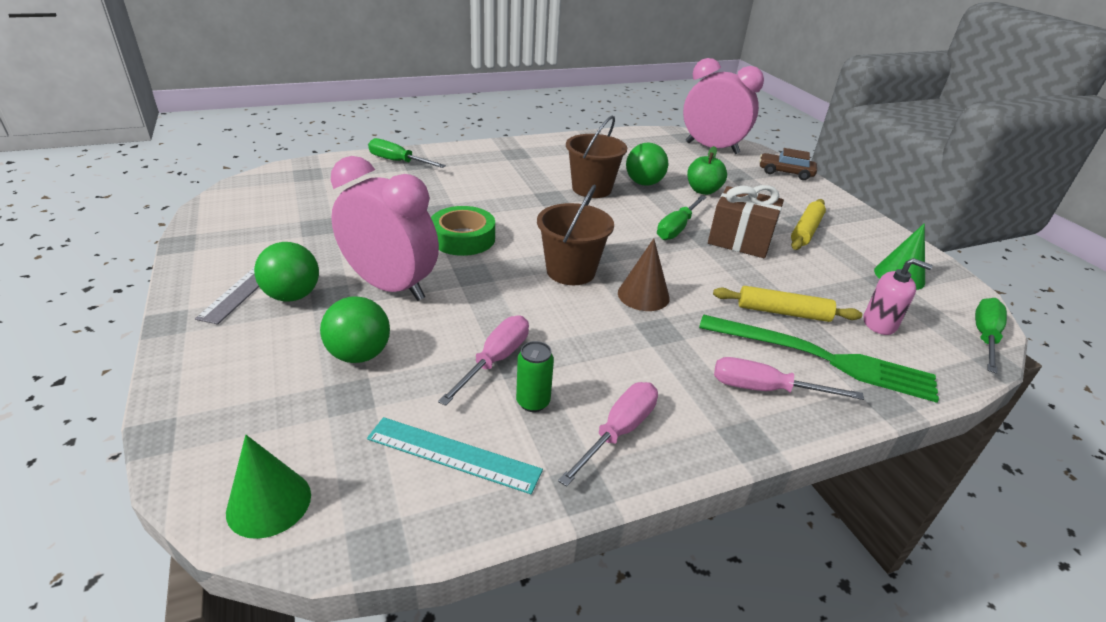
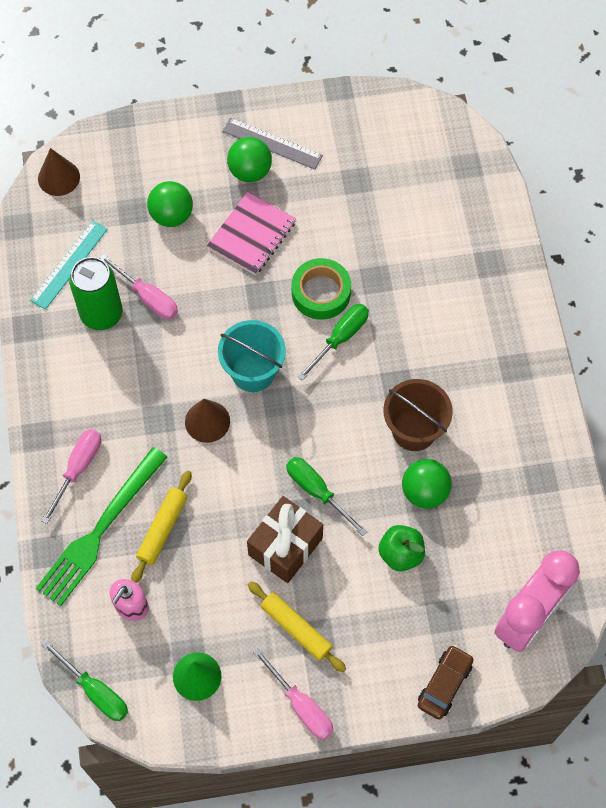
camera: 105 degrees right, 30 degrees up
green cone [226,435,311,539] -> brown cone [38,148,80,196]
pink clock [331,156,439,301] -> pink notebook [207,192,296,275]
green screwdriver [368,138,446,168] -> green screwdriver moved to [298,304,369,381]
green can [516,341,554,412] -> green can [69,257,123,330], size x1.88
brown bucket [537,184,614,285] -> turquoise bucket [218,320,286,392]
pink screwdriver [558,382,658,487] -> pink screwdriver moved to [253,648,333,740]

